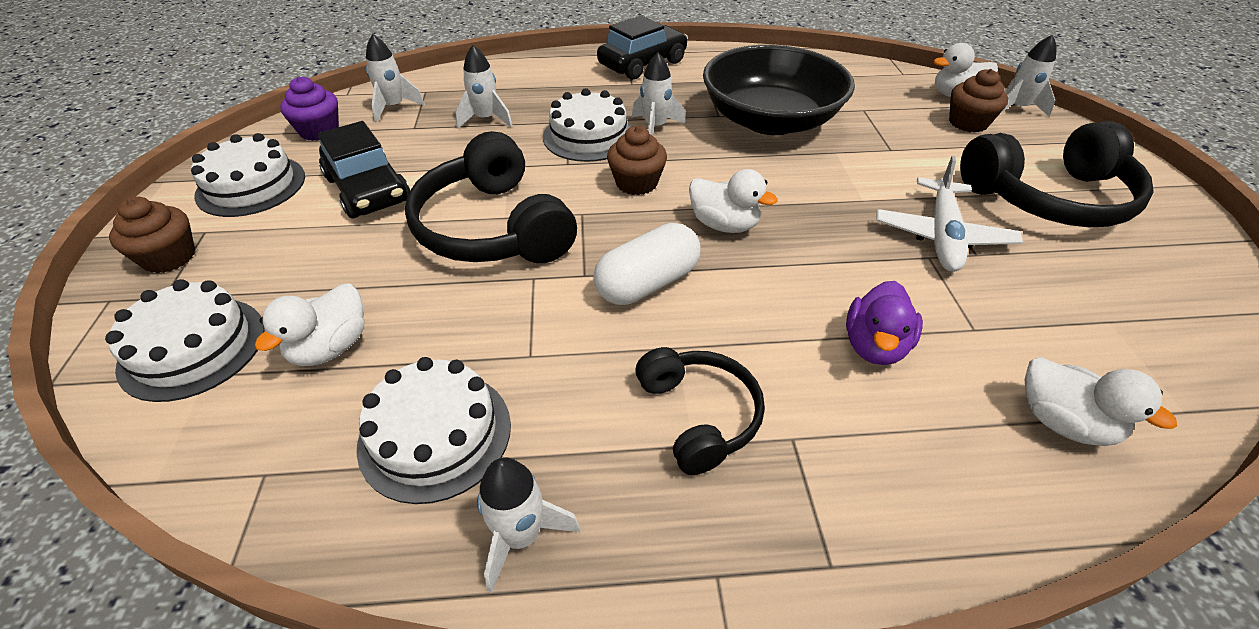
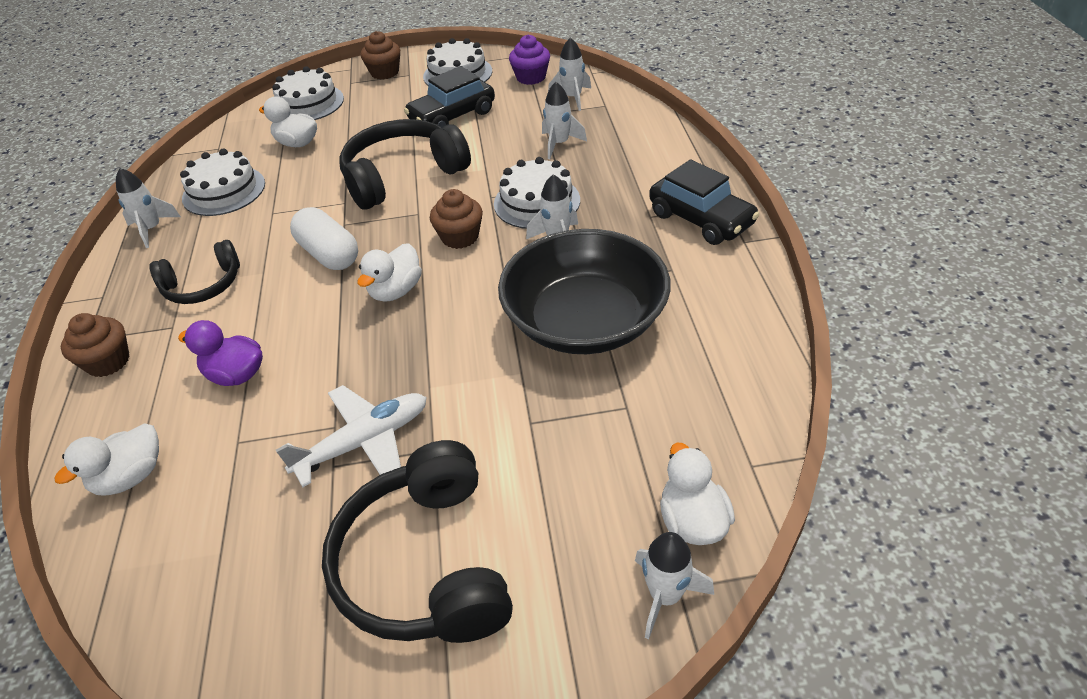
camera: 90 degrees right, 0 degrees up
white plane [877,156,1023,272] -> white plane turned 135 degrees clockwise [276,385,427,487]
brown cupcake [949,69,1008,133] -> brown cupcake moved to [61,313,130,377]

